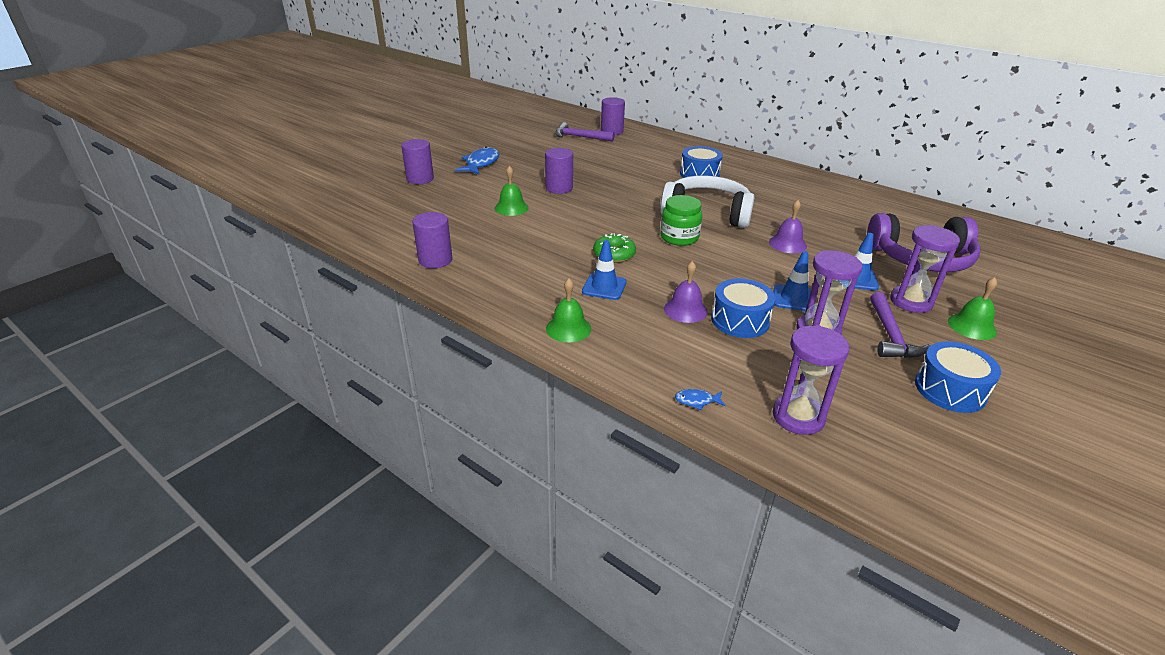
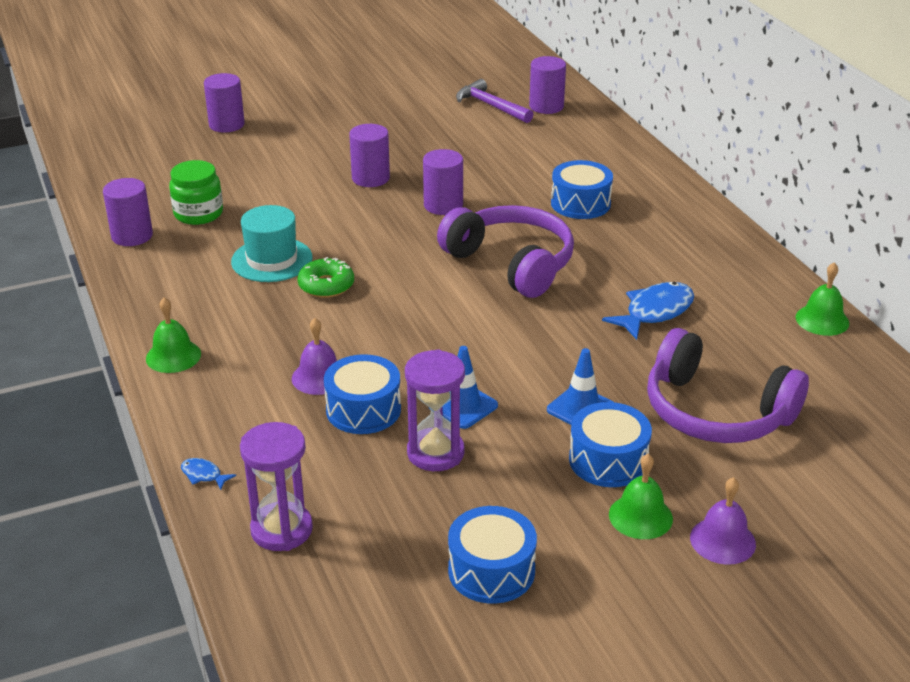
camera: 30 degrees right, 0 degrees up
blue fish [455,147,499,175] -> blue fish moved to [602,282,694,340]
green bell [495,166,529,216] -> green bell moved to [796,262,849,336]
blue traffic cone [582,240,626,300] -> none
white headphones [660,175,755,228] -> purple headphones [437,205,574,298]
green jar [661,195,702,246] -> green jar moved to [169,160,223,225]
purple bell [769,200,807,253] -> purple bell moved to [690,477,756,565]
purple hammer [870,292,930,358] -> none
purple hourglass [890,225,960,313] -> blue drum [569,402,652,487]
none -> turquoise hat [231,205,313,282]
none -> purple cylinder [423,149,463,215]

